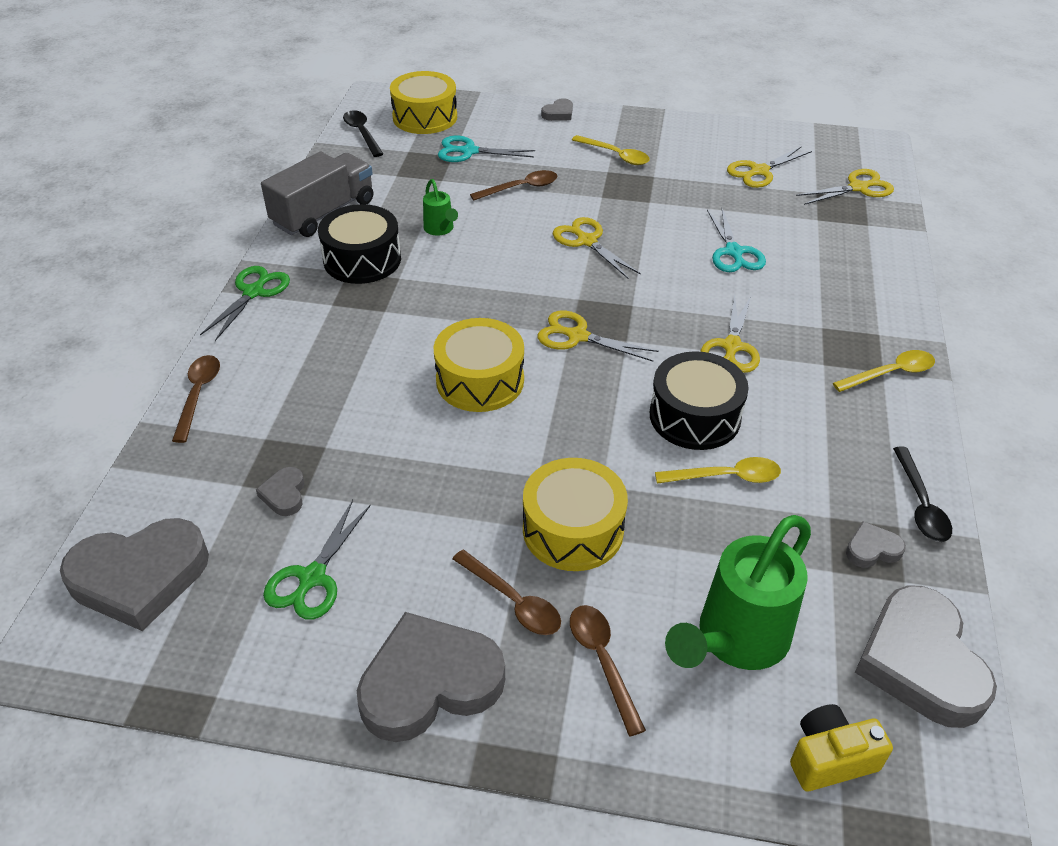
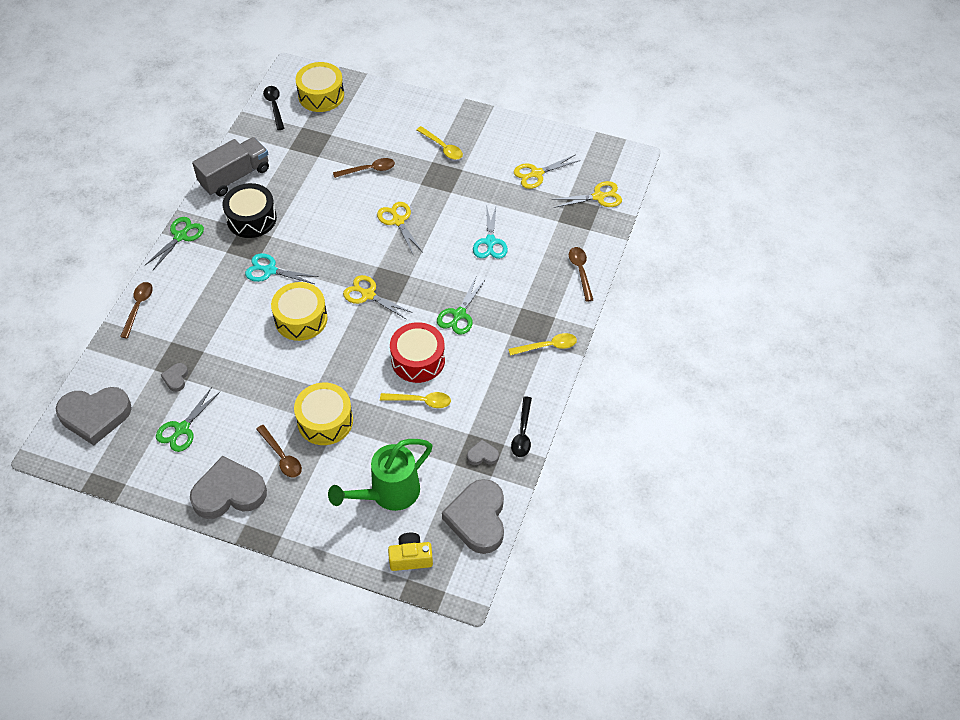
camera: 10 degrees right, 10 degrees up
green watering can [423,179,458,236] -> none
turquoise scissors [438,136,535,162] -> turquoise scissors moved to [245,253,319,284]
grey heart [541,98,573,121] -> none
brown spoon [570,605,646,737] -> brown spoon moved to [569,247,593,302]
black drum [650,351,749,450] -> red drum [390,322,445,383]
yellow scissors [700,294,760,373] -> green scissors [437,277,486,335]

